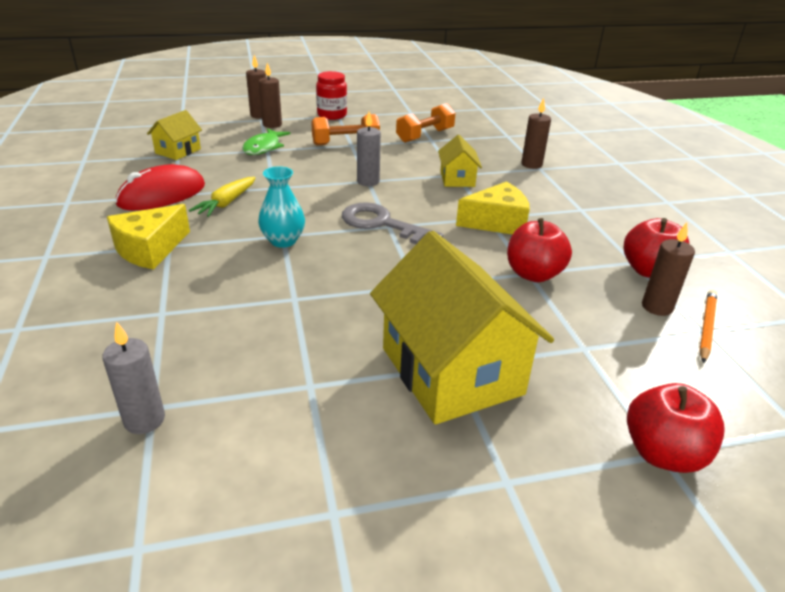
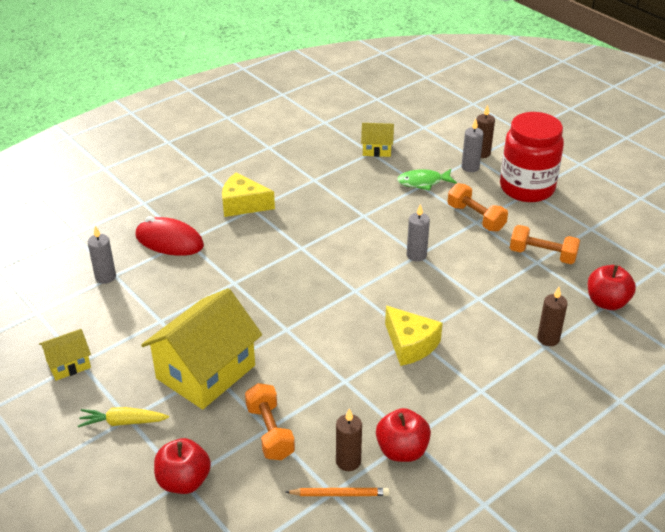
camera: 65 degrees right, 5 degrees up
red mouse [115,164,205,210] -> red mouse moved to [135,216,204,256]
yellow carrot [189,177,255,217] -> yellow carrot moved to [78,407,169,427]
turquoise vase [258,166,305,248] -> none
brown candle [259,63,282,128] -> grey candle [461,119,484,172]
red jar [316,71,347,120] -> red jar [500,112,564,202], size x1.85
grey key [342,202,443,244] -> none
yellow house [438,135,482,187] -> yellow house moved to [39,329,91,381]
red apple [507,218,572,282] -> red apple moved to [588,265,636,310]
none -> orange dumbbell [245,383,295,460]

